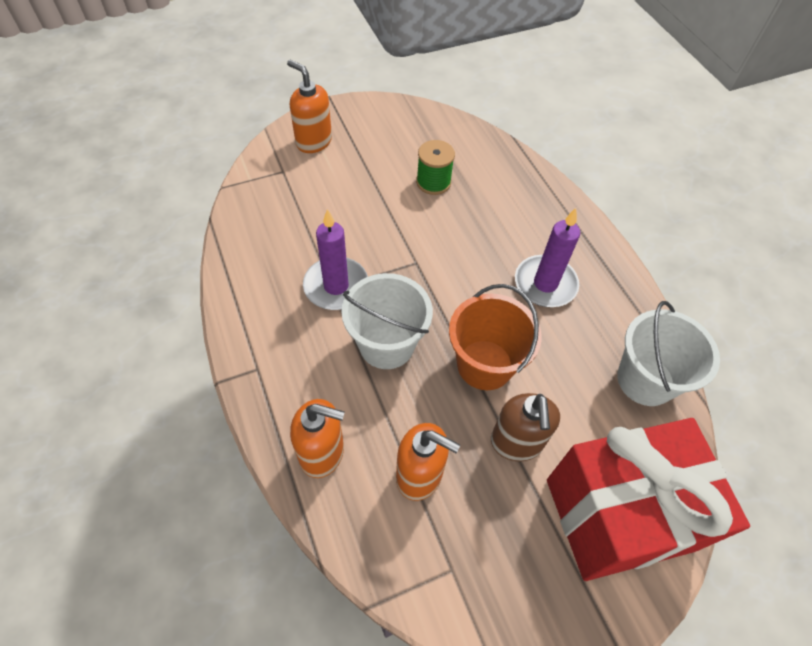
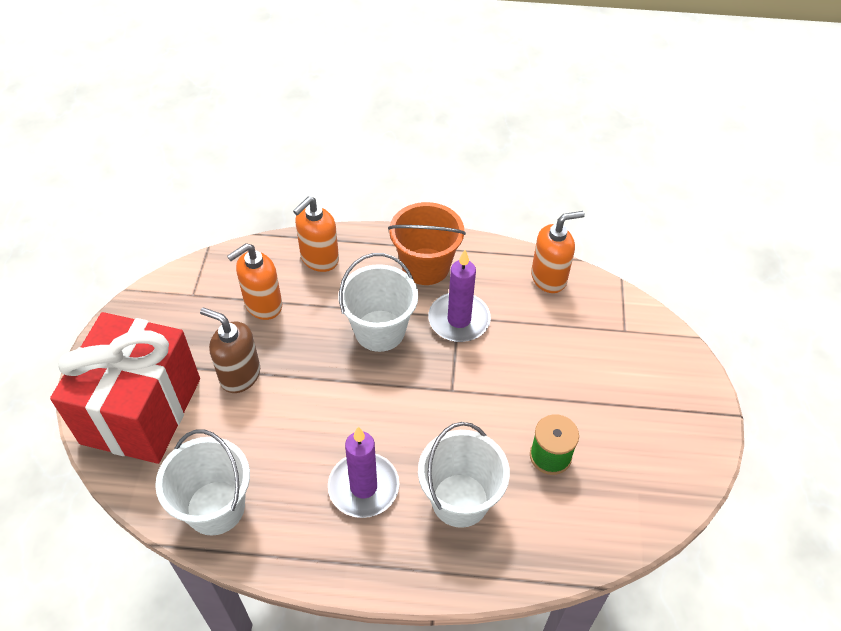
camera: 120 degrees right, 5 degrees down
orange soap dispenser [287,60,332,153] -> orange soap dispenser moved to [531,211,585,293]
orange bucket [449,284,542,390] -> orange bucket moved to [388,202,466,285]
none -> white bucket [418,422,510,528]

